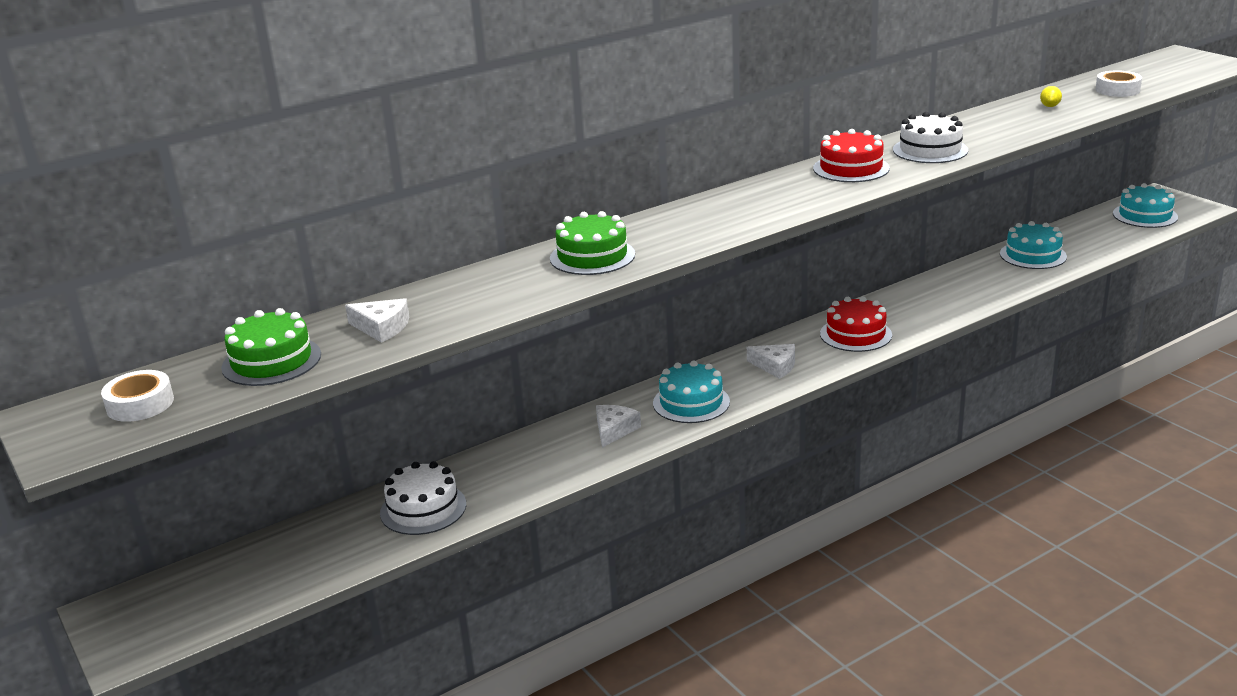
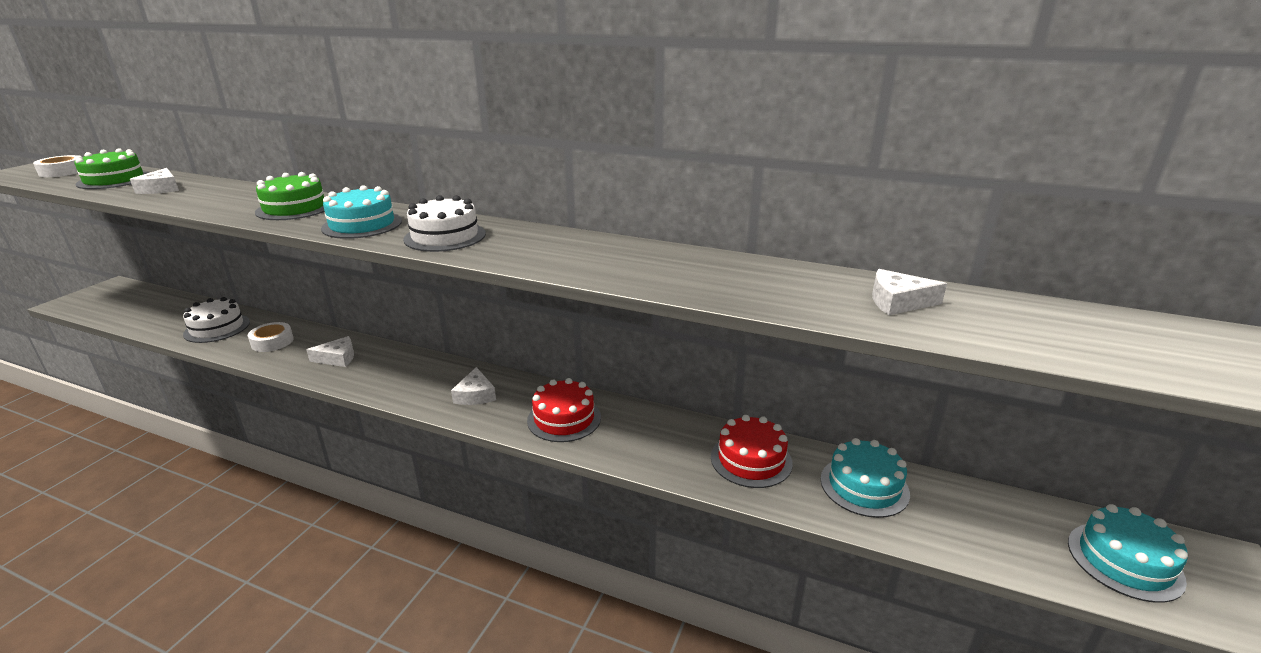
camera: 55 degrees right, 0 degrees up
turquoise cake [653,361,730,423] -> turquoise cake moved to [321,185,402,239]
red cake [813,129,890,182] -> red cake moved to [711,415,793,488]
white cake [893,112,968,163] -> white cake moved to [403,195,486,252]
yellow lemon [1040,86,1062,107] -> white cheese [872,269,947,315]
white tape [1095,70,1142,97] -> white tape moved to [248,322,294,352]

